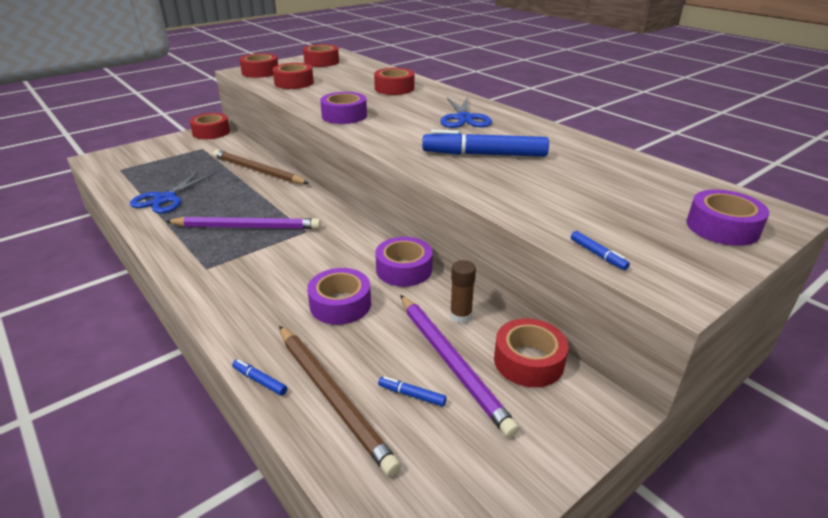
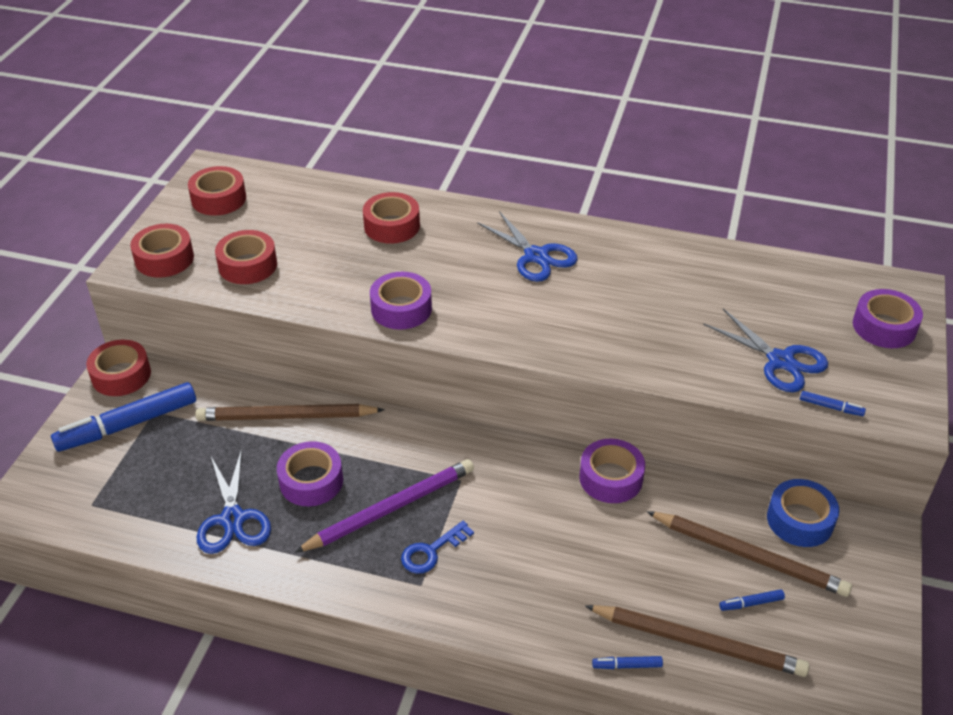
camera: 35 degrees left, 10 degrees up
purple tape [307,268,371,325] -> purple tape moved to [277,441,343,506]
purple pencil [400,295,519,438] -> brown pencil [646,511,852,597]
blue marker [422,130,549,157] -> blue marker moved to [51,382,196,452]
brown glue stick [450,260,476,323] -> none
red tape [494,318,569,387] -> blue tape [767,479,839,547]
none -> blue key [401,521,474,574]
none -> blue scissors [703,309,828,392]

